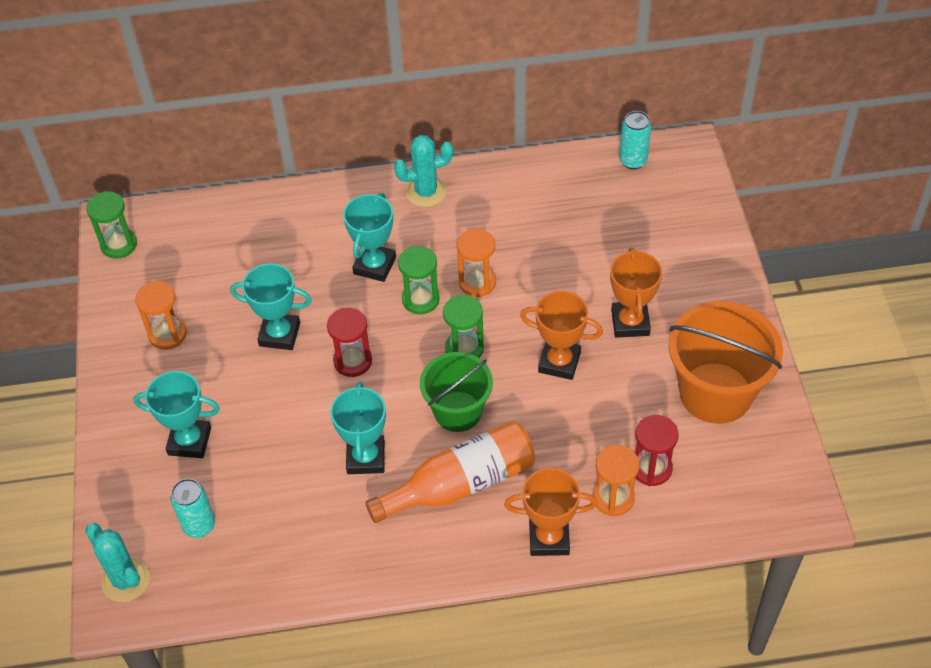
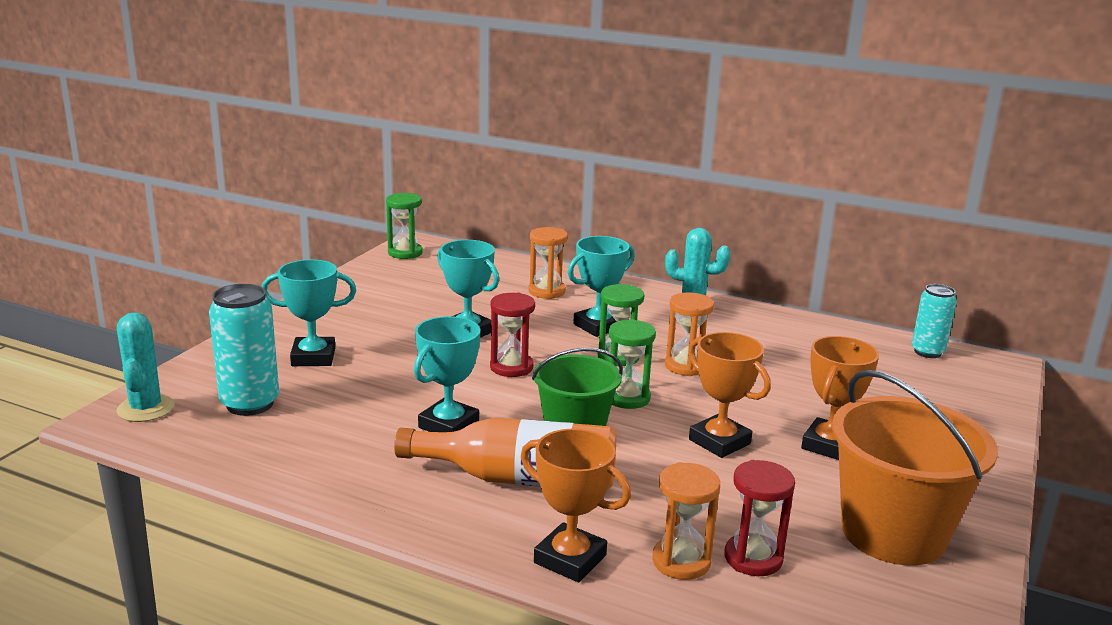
camera: 30 degrees right, 30 degrees down
turquoise trophy [133,371,220,458] -> turquoise trophy turned 45 degrees counterclockwise [262,259,356,366]
orange hourglass [135,281,187,350] -> orange hourglass moved to [529,227,568,299]
turquoise can [170,479,215,538] -> turquoise can [209,284,279,416], size x1.52

